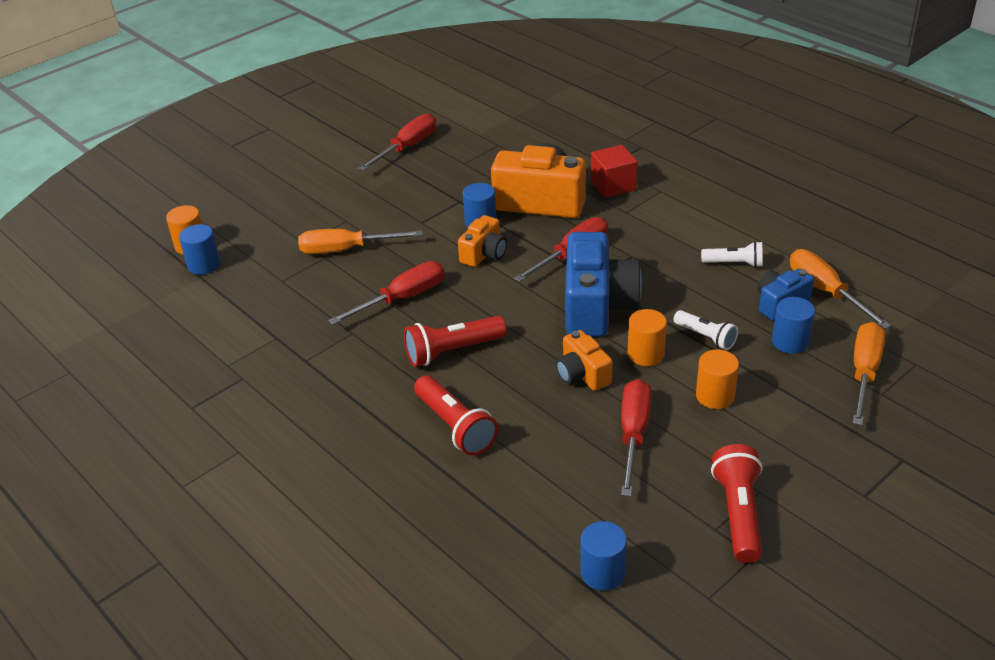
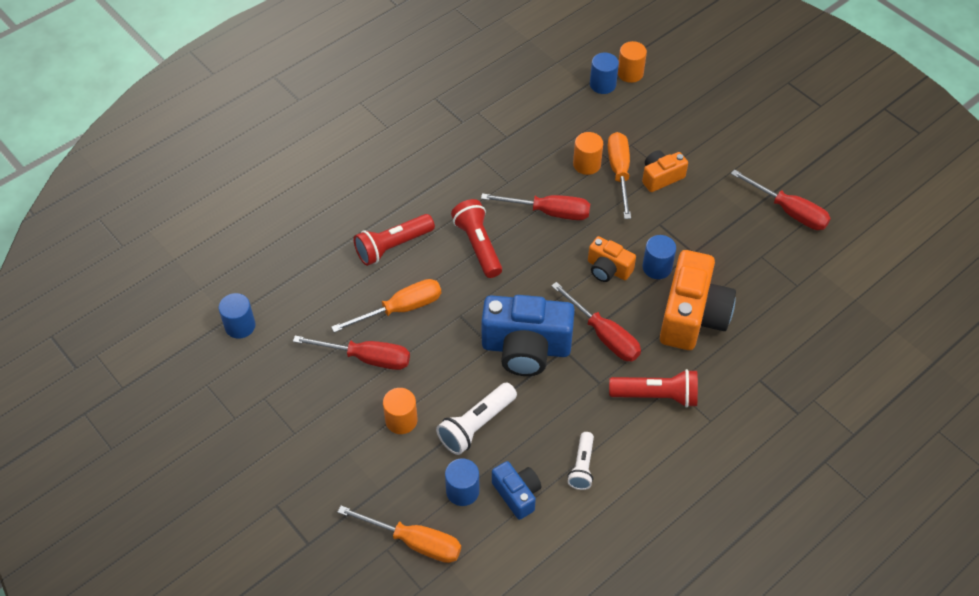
camera: 90 degrees right, 15 degrees up
red screwdriver [328,261,445,325] -> red screwdriver turned 45 degrees counterclockwise [481,193,590,220]
orange camera [556,330,613,391] -> orange camera moved to [642,150,688,192]
red cube [591,145,637,198] -> none
orange cylinder [627,309,667,366] -> orange cylinder moved to [573,132,603,175]
white flashlight [673,310,738,350] -> white flashlight [436,383,517,455], size x1.54
red flashlight [711,444,762,563] -> red flashlight moved to [609,369,698,408]
orange screwdriver [790,249,891,329] -> orange screwdriver moved to [331,279,442,333]

